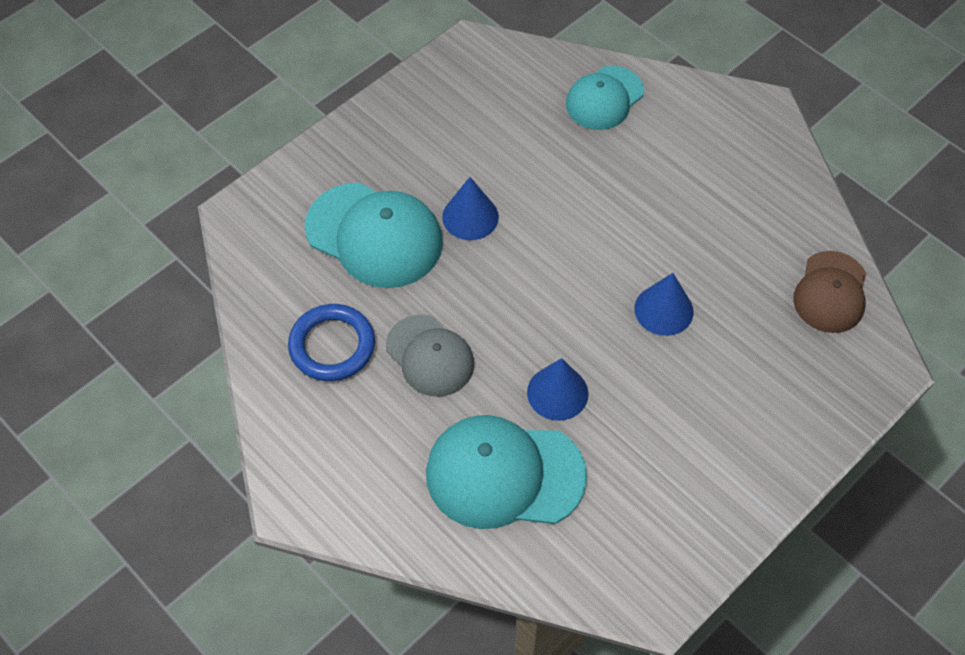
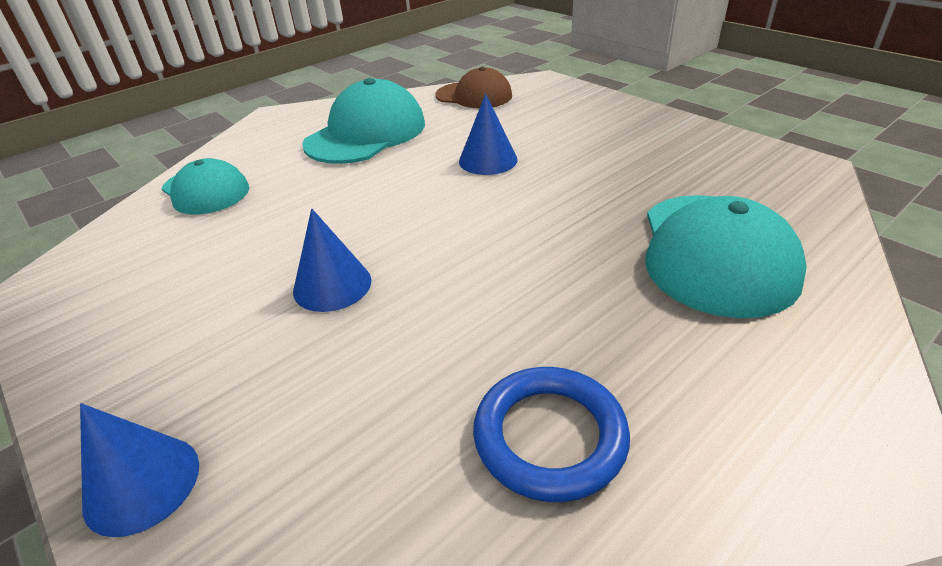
camera: 85 degrees left, 20 degrees down
turquoise cap [305,183,443,288] -> turquoise cap moved to [302,78,425,164]
grey cap [386,315,474,397] -> none
blue cone [527,358,588,421] -> blue cone moved to [80,403,199,537]

